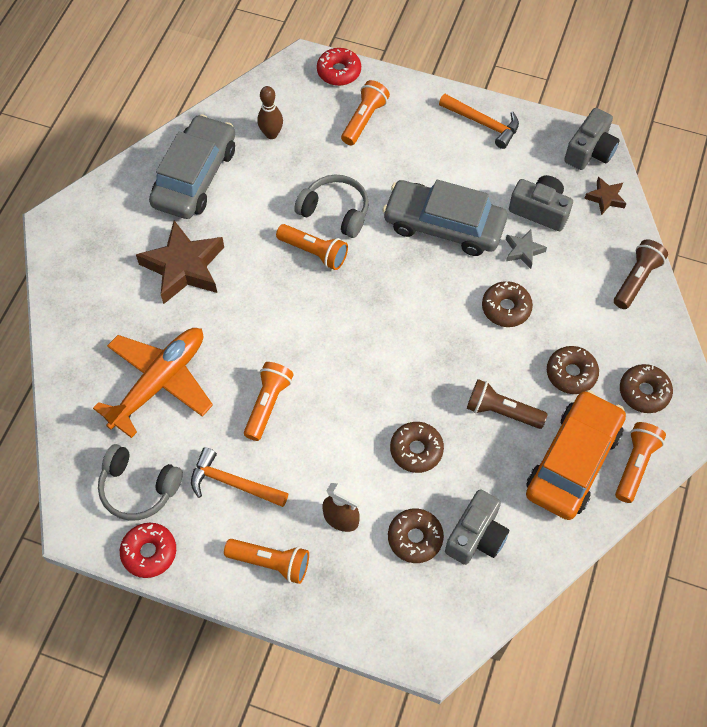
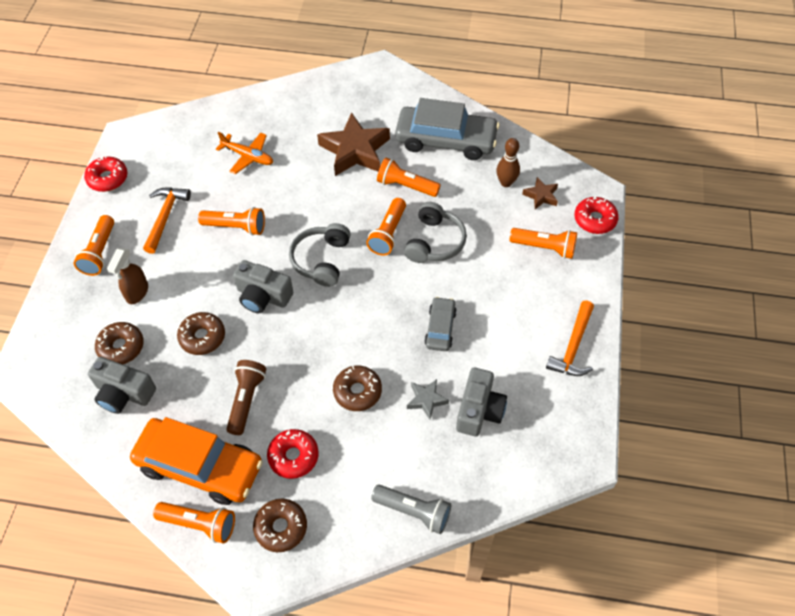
camera: 80 degrees right, 5 degrees down
orange plane [93,328,213,438] -> orange plane [216,132,273,174], size x0.58
grey headphones [98,444,183,520] -> grey headphones moved to [289,223,351,287]
grey car [382,180,507,256] -> grey car [424,297,457,351], size x0.51
brown donut [547,346,599,394] -> red donut [267,429,319,479]
grey camera [564,108,620,170] -> grey camera moved to [233,260,293,313]
brown star [584,177,627,215] -> brown star moved to [522,177,558,209]
brown flashlight [614,239,668,309] -> grey flashlight [371,485,451,534]
none -> orange flashlight [377,158,441,197]

